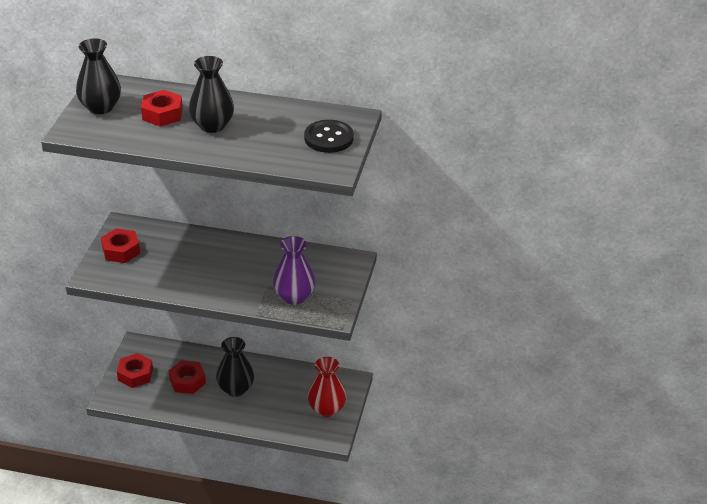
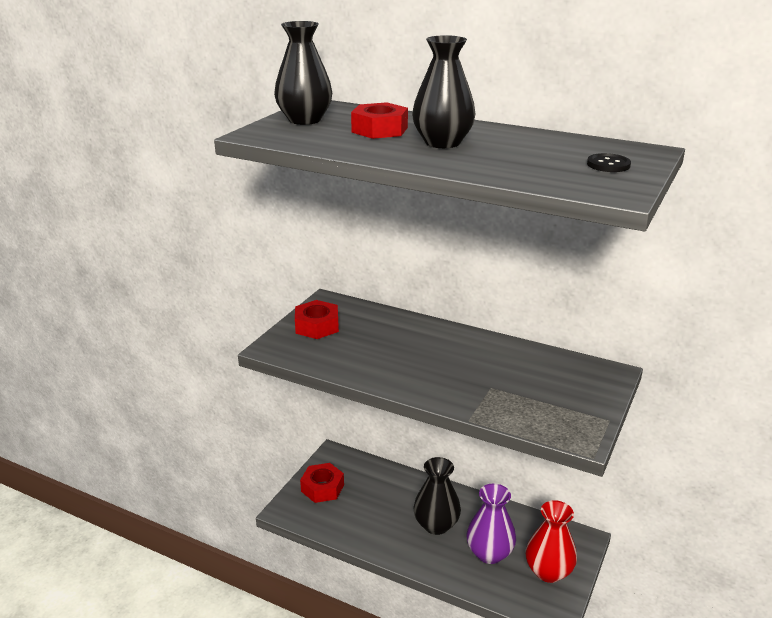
camera: 15 degrees right, 10 degrees down
red nut [169,360,206,394] -> none
purple vase [273,236,315,305] -> purple vase moved to [466,484,516,564]
black button [304,120,354,153] -> black button [587,153,631,172], size x0.58

